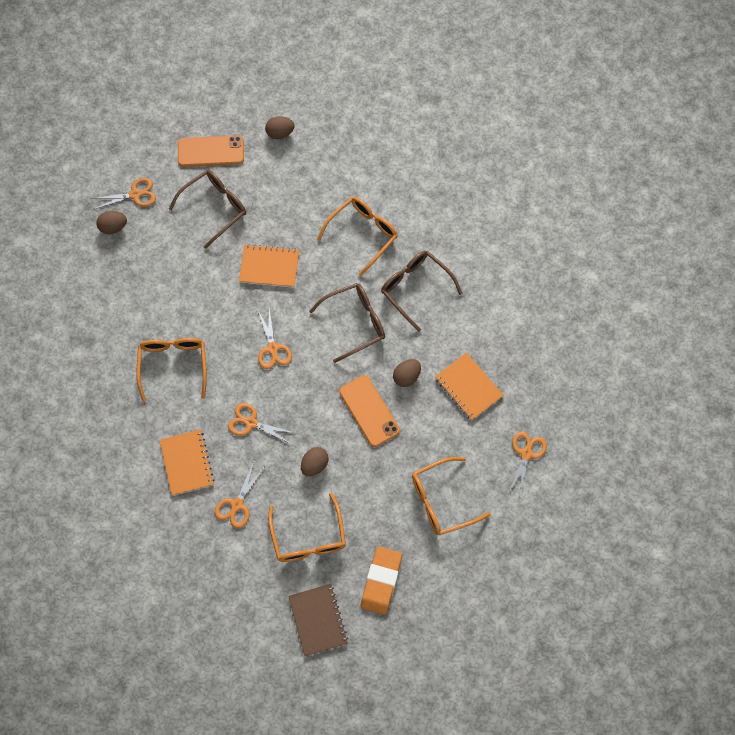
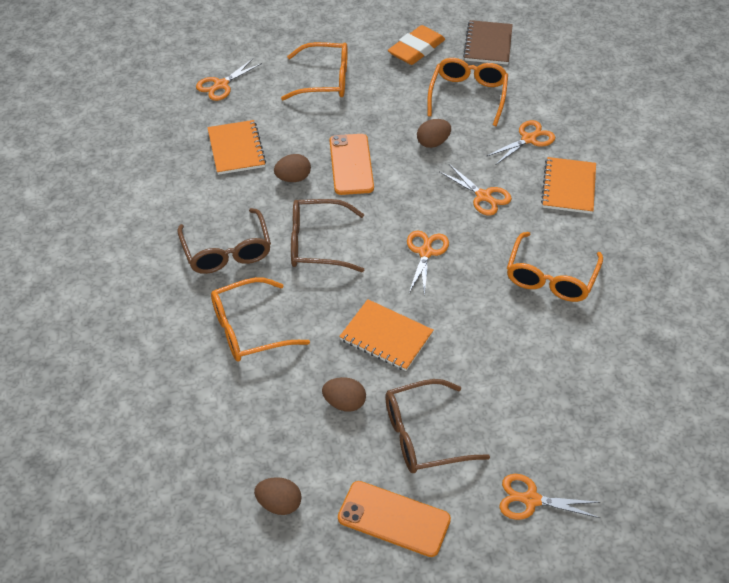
camera: 155 degrees left, 20 degrees down
brown egg [96,211,127,234] -> brown egg moved to [322,377,366,412]

